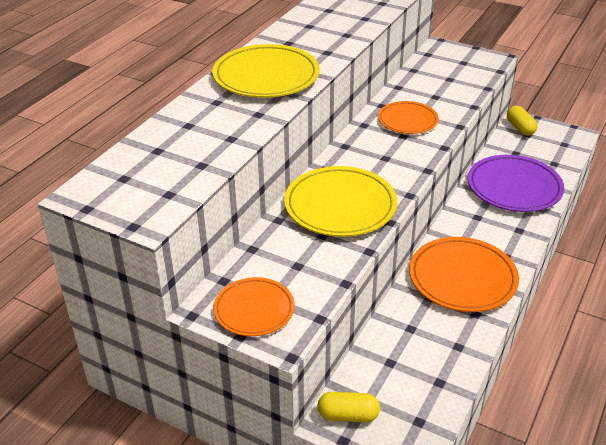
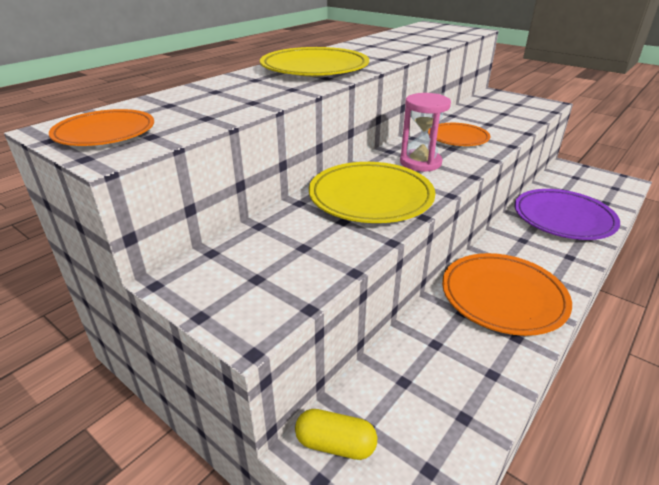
camera: 10 degrees right, 5 degrees down
orange plate [213,277,295,336] -> orange plate moved to [49,109,154,146]
yellow capsule [507,106,537,136] -> none
none -> pink hourglass [400,93,451,171]

